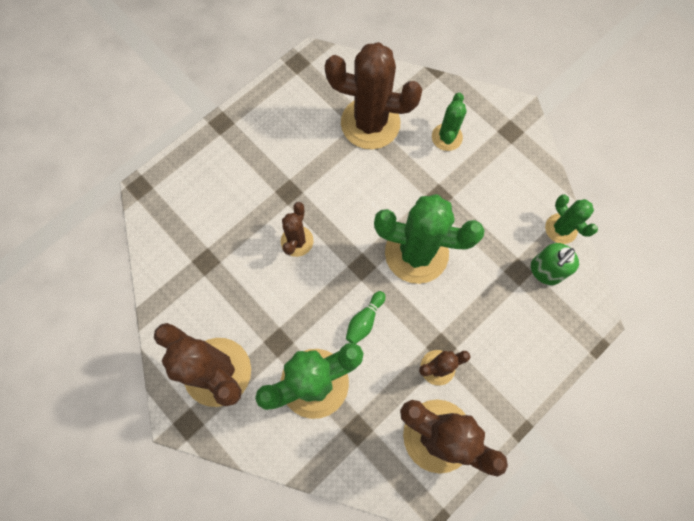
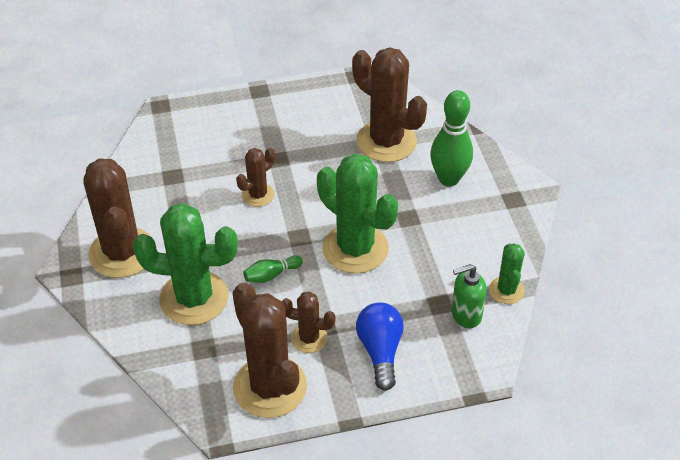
camera: 30 degrees right, 25 degrees down
green cactus [432,93,466,151] -> green bowling pin [430,90,473,186]
none -> blue light bulb [356,303,404,391]

